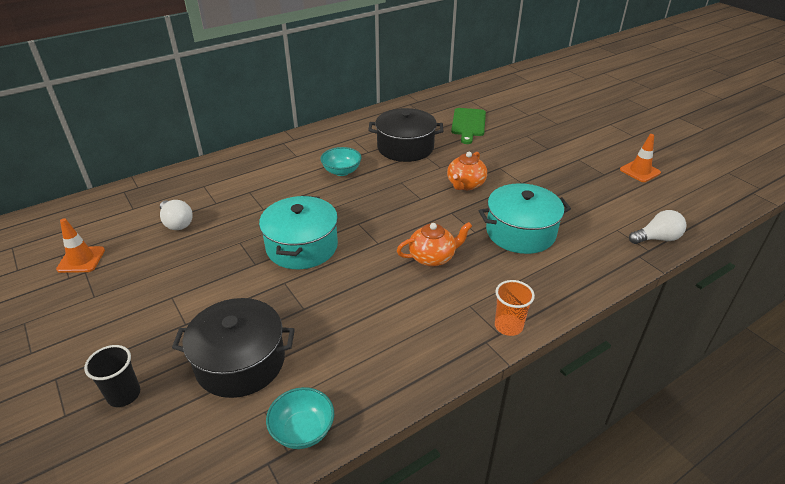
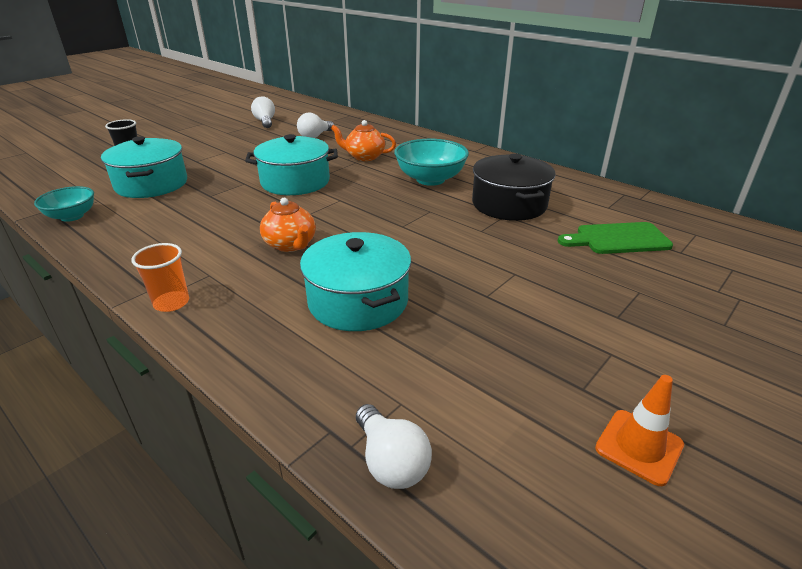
camera: 75 degrees right, 5 degrees down
orange traffic cone [56,218,105,273] -> white light bulb [251,96,275,128]
black pot [172,298,295,398] -> turquoise pot [101,136,187,198]
turquoise bowl [320,147,362,176] -> turquoise bowl [394,139,469,186], size x1.59
orange teapot [447,152,487,190] -> orange teapot moved to [331,120,396,161]

